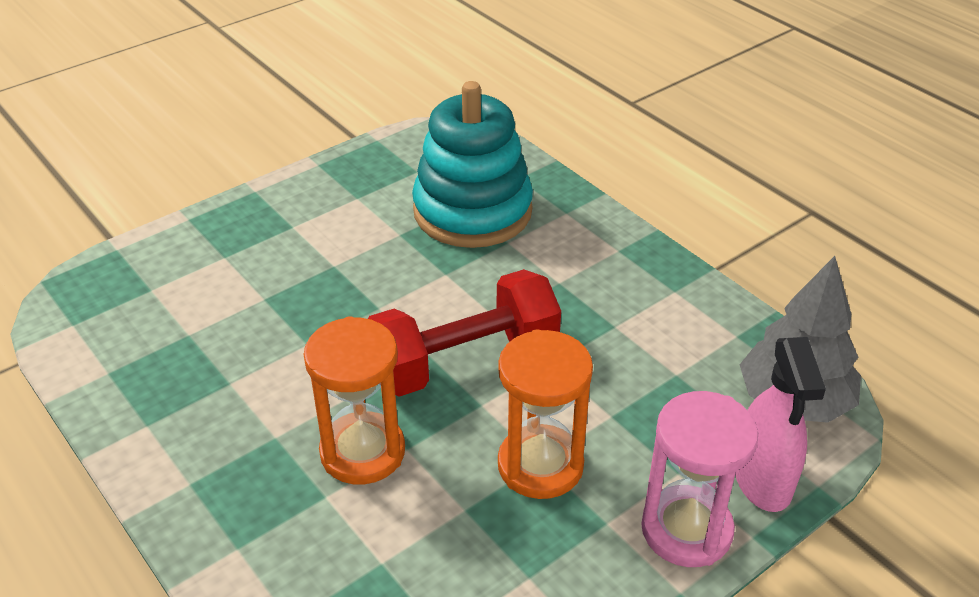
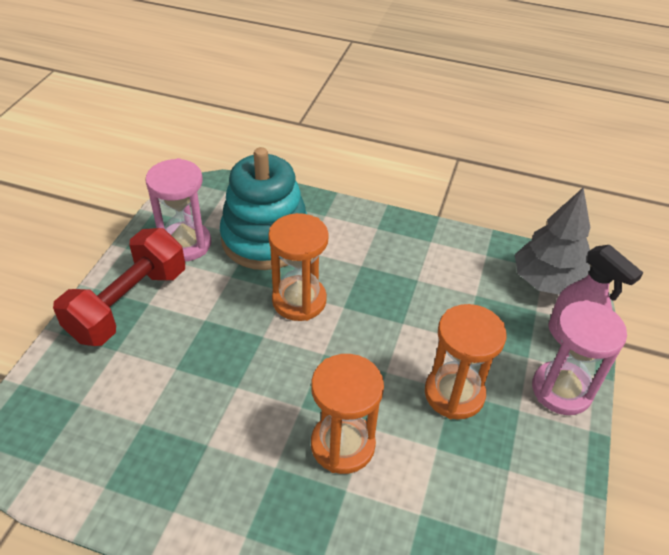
camera: 35 degrees left, 5 degrees up
red dumbbell [368,269,561,397] -> red dumbbell moved to [53,228,185,346]
none -> pink hourglass [145,158,211,261]
none -> orange hourglass [268,213,329,321]

